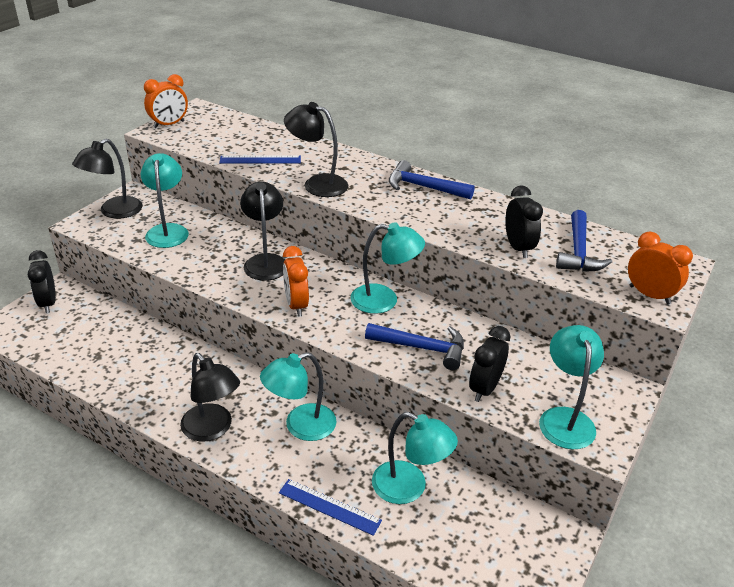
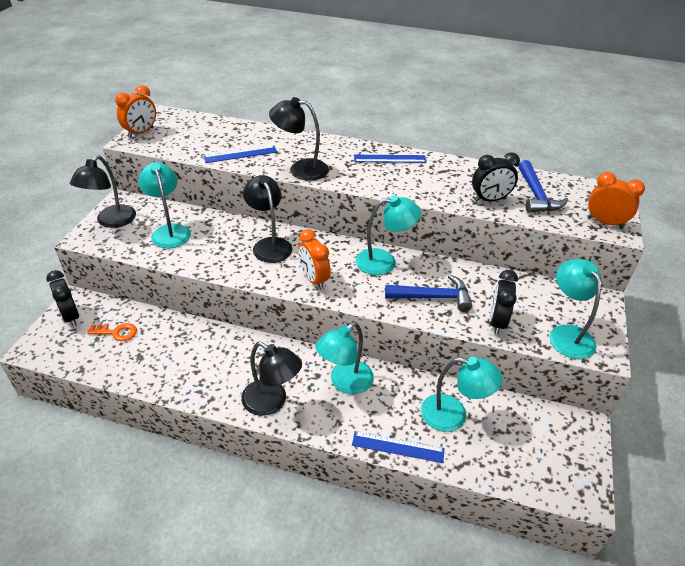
camera: 15 degrees left, 5 degrees up
blue hammer [389,160,475,199] -> blue ruler [354,155,426,163]
black clock [505,185,543,258] -> black clock turned 105 degrees clockwise [472,152,520,202]
none -> orange key [87,323,137,341]

